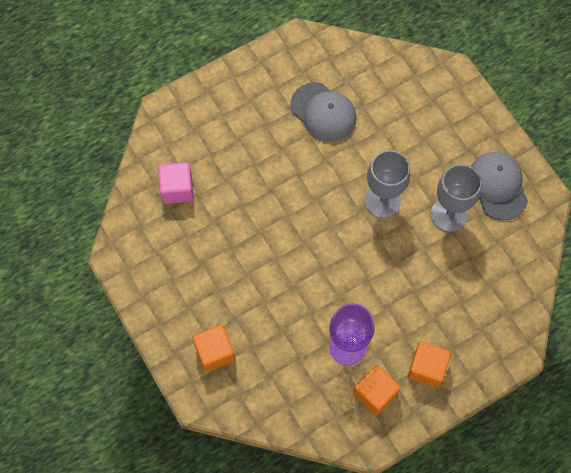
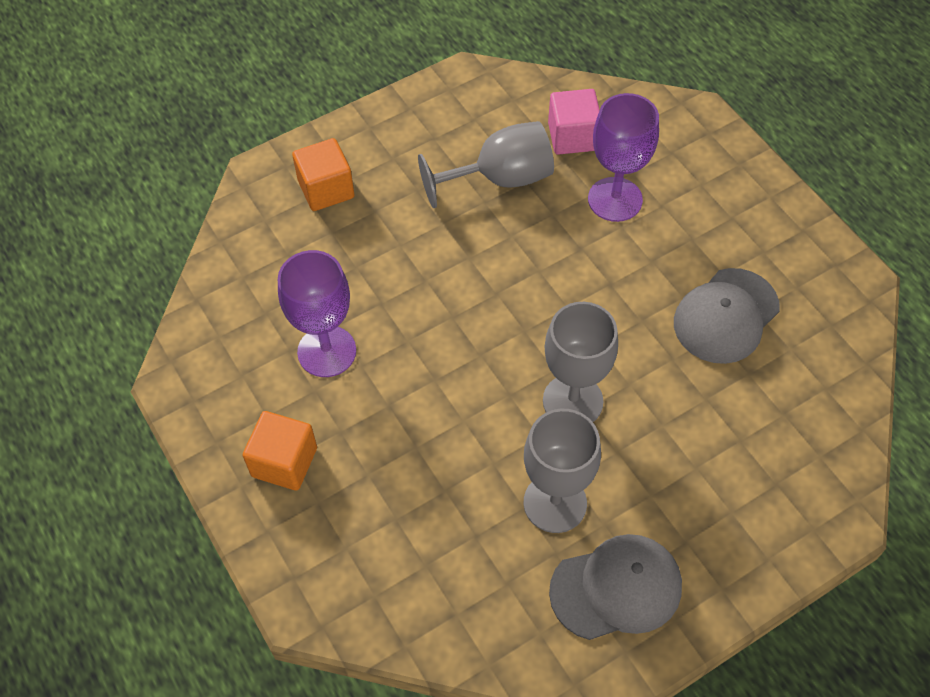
camera: 90 degrees right, 10 degrees down
orange cube [353,365,401,416] -> none
none -> grey goblet [418,121,554,208]
none -> purple goblet [588,93,659,222]

